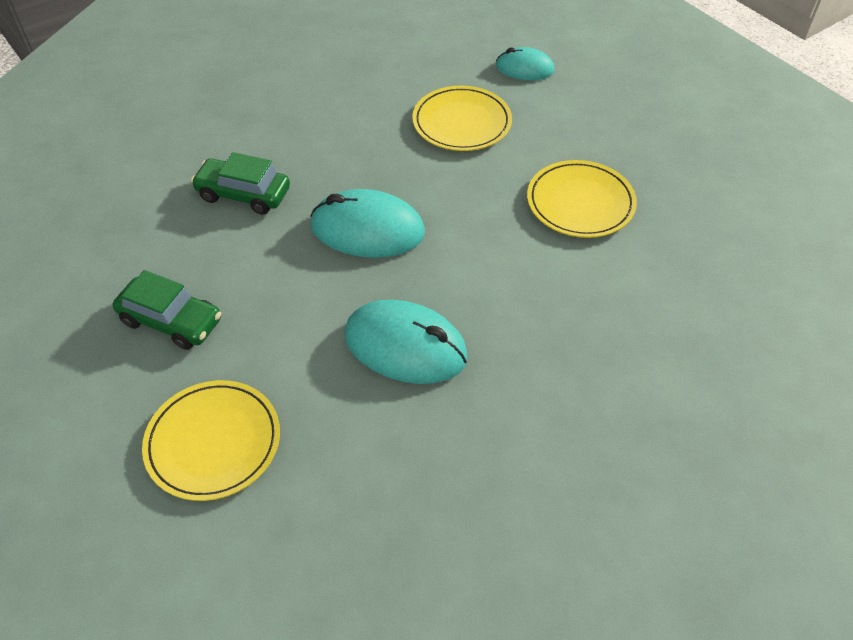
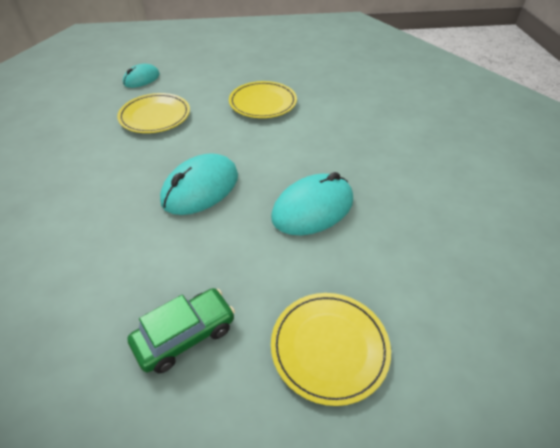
camera: 60 degrees left, 5 degrees down
green car [191,152,290,215] -> none

